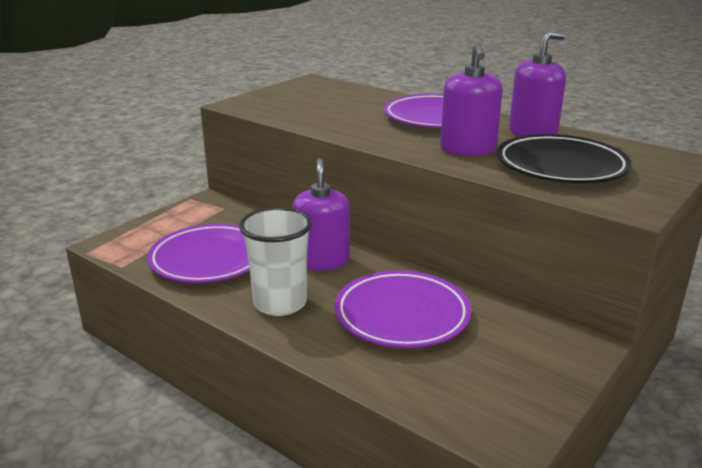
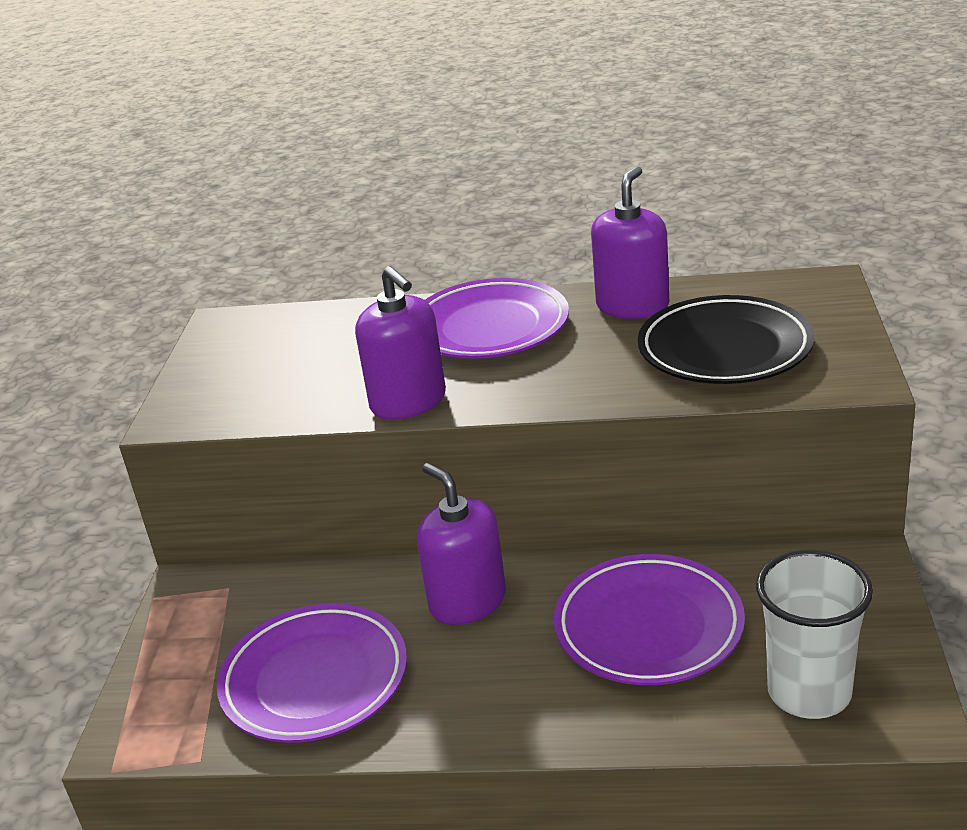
camera: 30 degrees left, 5 degrees up
white cup [239,207,312,316] -> white cup moved to [756,550,873,719]
purple soap dispenser [440,43,503,156] -> purple soap dispenser moved to [355,266,446,420]

